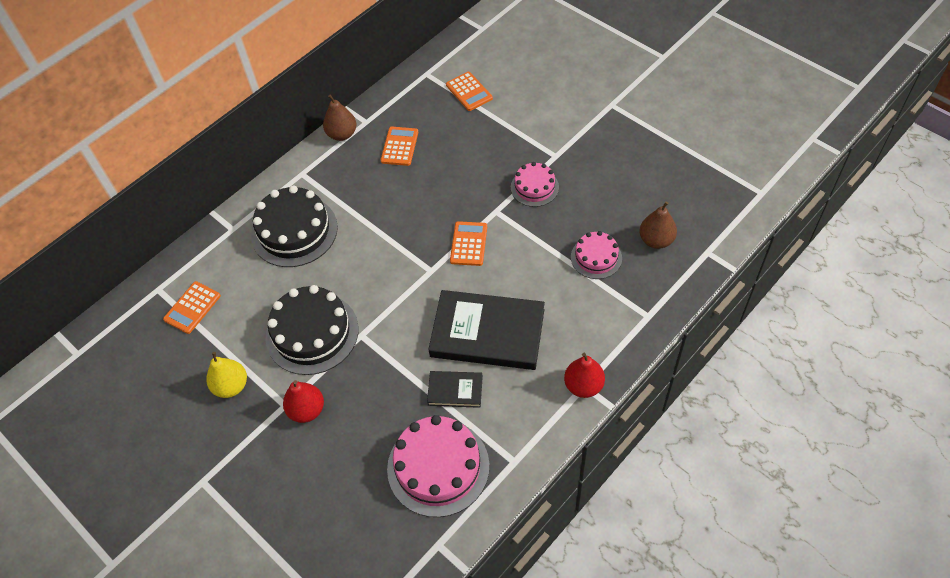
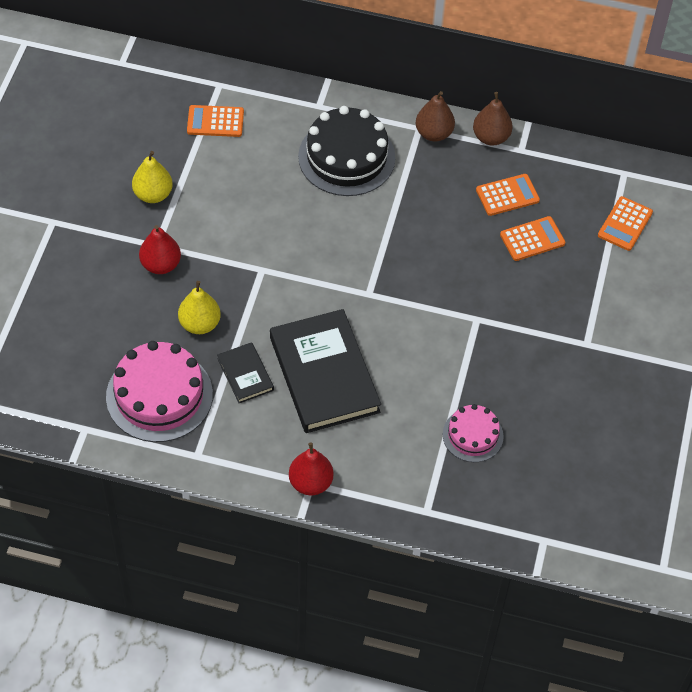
camera: 55 degrees right, 0 degrees up
black cake [265,285,358,375] -> none
orange calculator [450,221,487,266] -> orange calculator moved to [500,216,565,261]
pink cake [511,162,559,207] -> none
brown pear [639,201,677,249] -> brown pear moved to [416,91,455,141]
none -> yellow pear [178,281,221,334]

